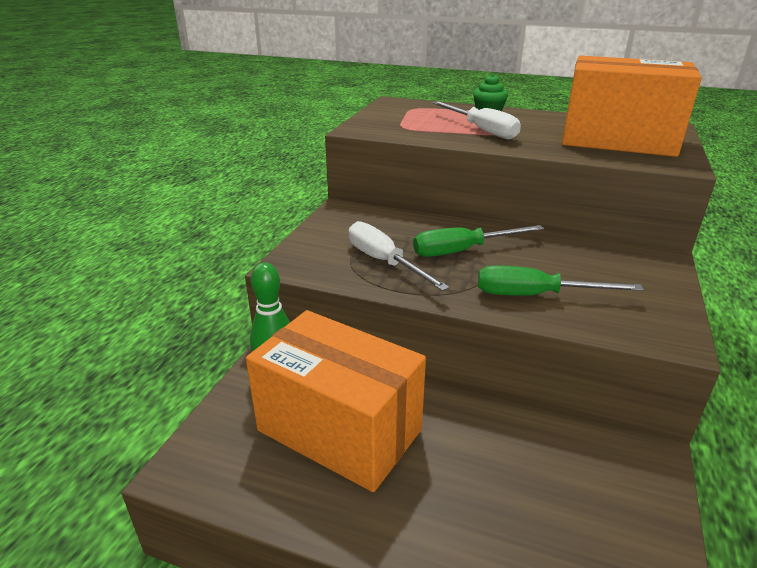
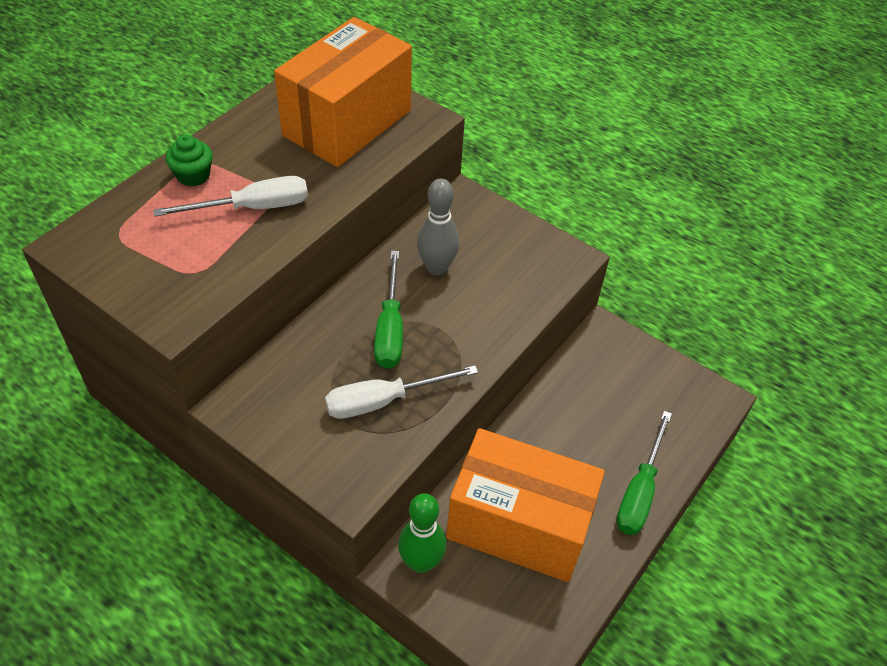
camera: 75 degrees left, 20 degrees up
orange box [246,310,426,492] -> orange box turned 60 degrees clockwise [446,428,605,582]
green screwdriver [478,265,644,296] -> green screwdriver moved to [616,411,672,535]
none -> grey bowling pin [417,179,459,275]

